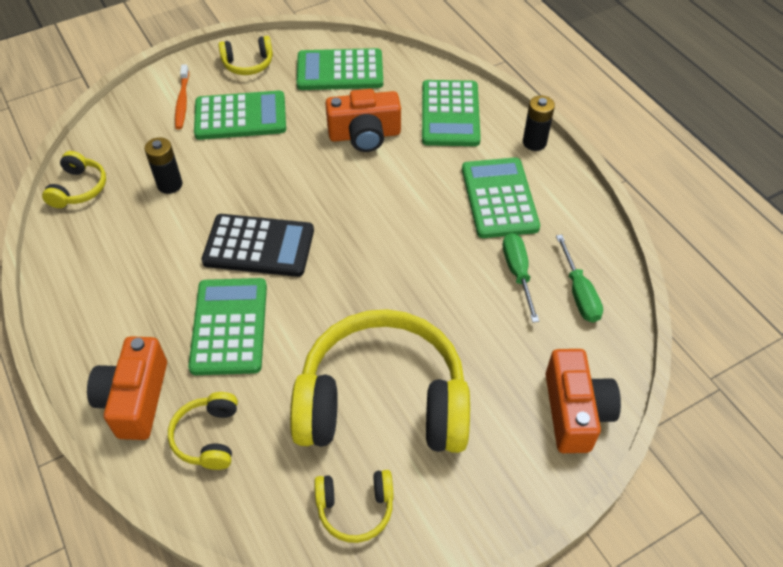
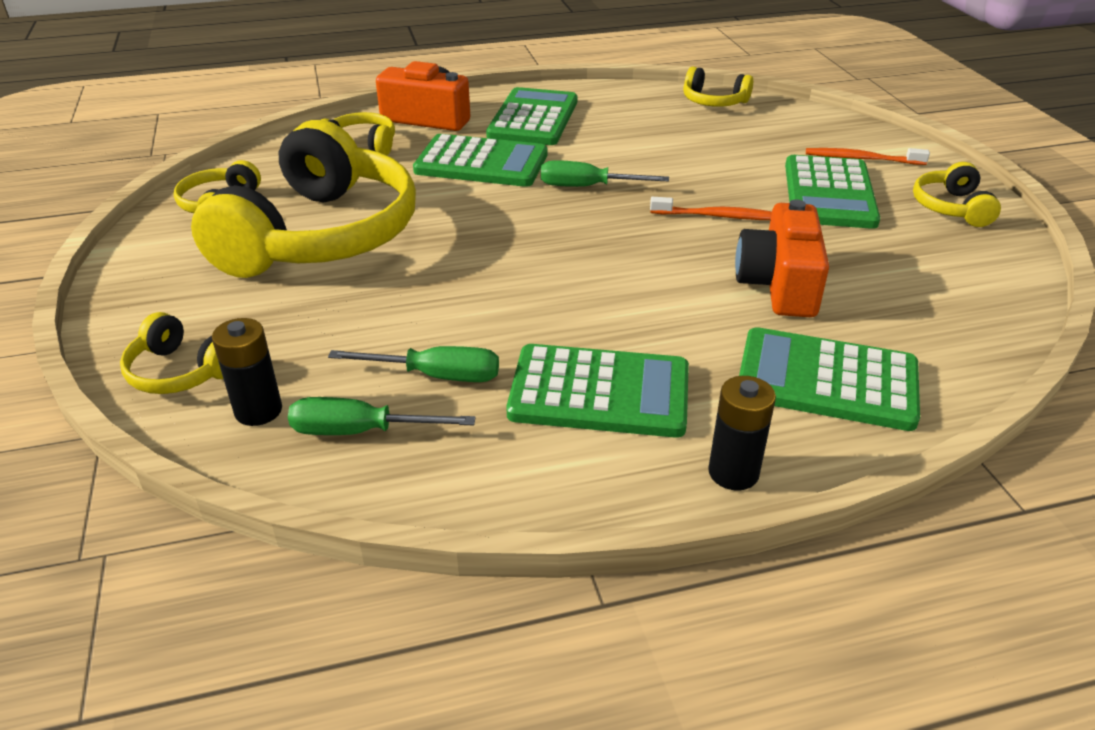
camera: 105 degrees right, 15 degrees down
black battery [144,137,183,194] -> black battery moved to [212,318,282,426]
black calculator [201,214,314,277] -> green screwdriver [541,160,669,187]
green calculator [297,48,383,90] -> green calculator moved to [486,87,577,145]
orange camera [545,349,621,453] -> yellow headphones [120,312,223,394]
none -> orange toothbrush [650,197,772,220]

